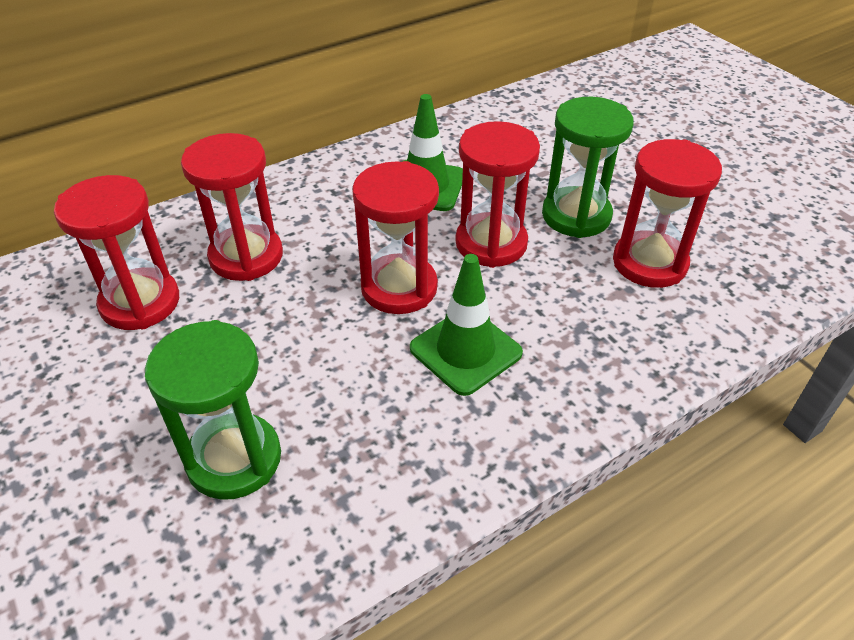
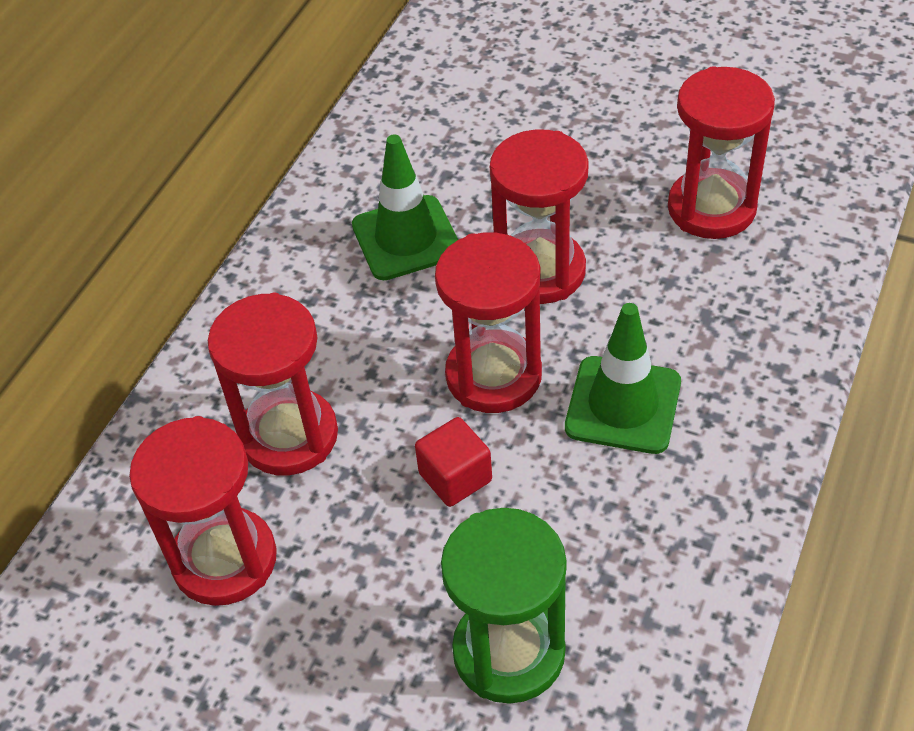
camera: 30 degrees left, 5 degrees up
green hourglass [542,97,634,238] -> none
none -> red cube [415,417,492,507]

